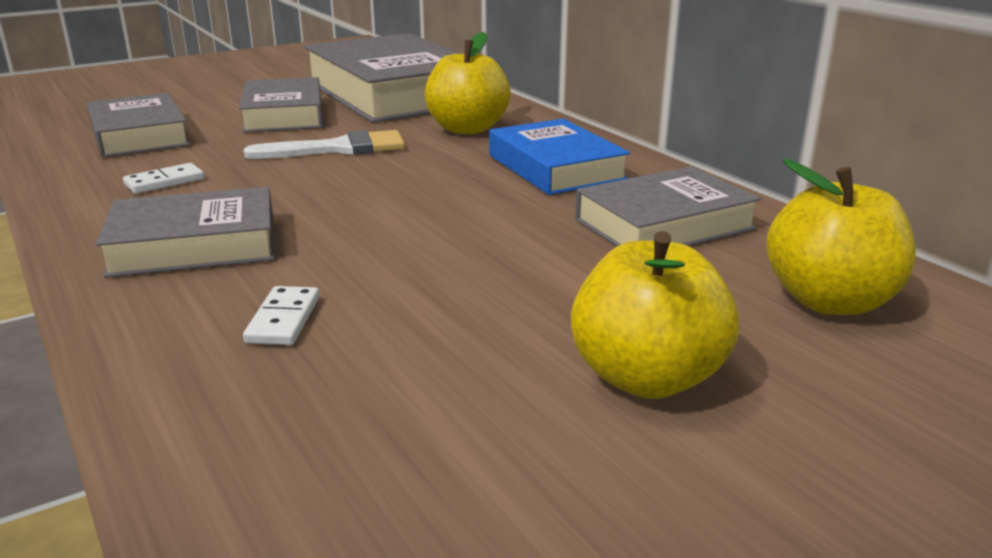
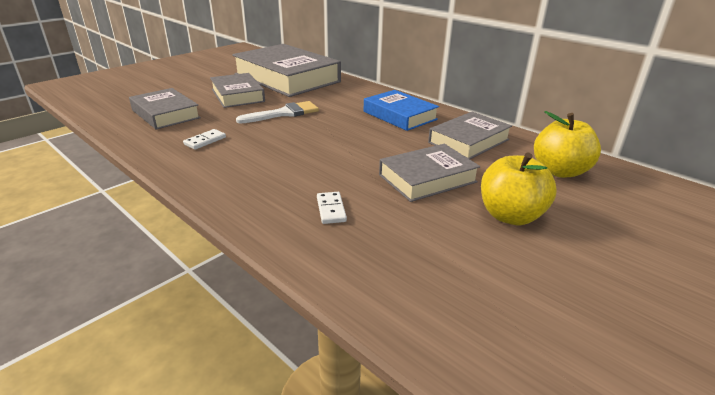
camera: 15 degrees left, 5 degrees up
grey book [96,187,275,278] -> grey book moved to [379,144,480,202]
yellow apple [425,32,511,134] -> none

